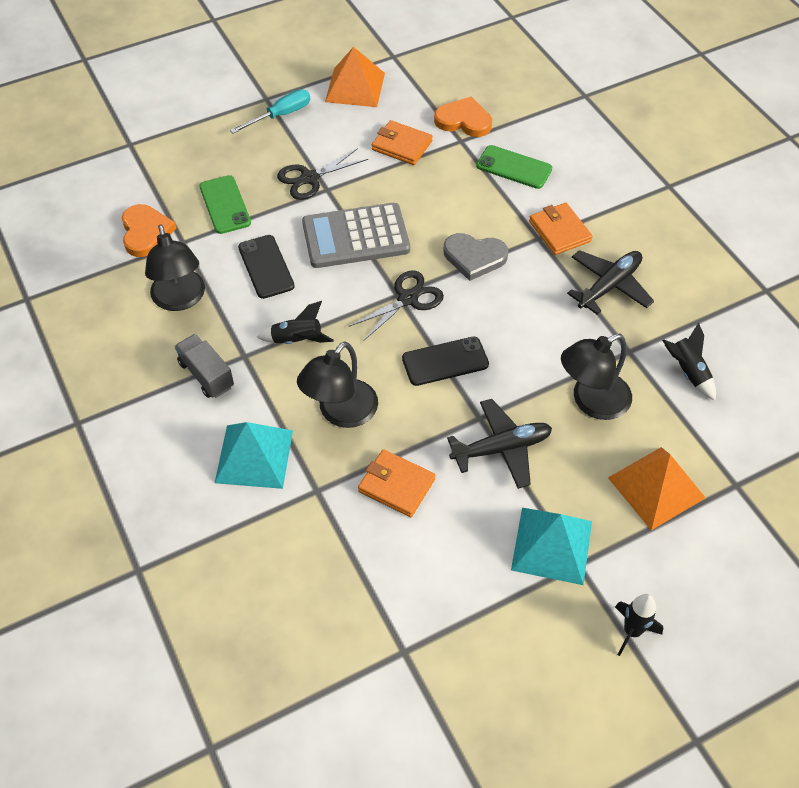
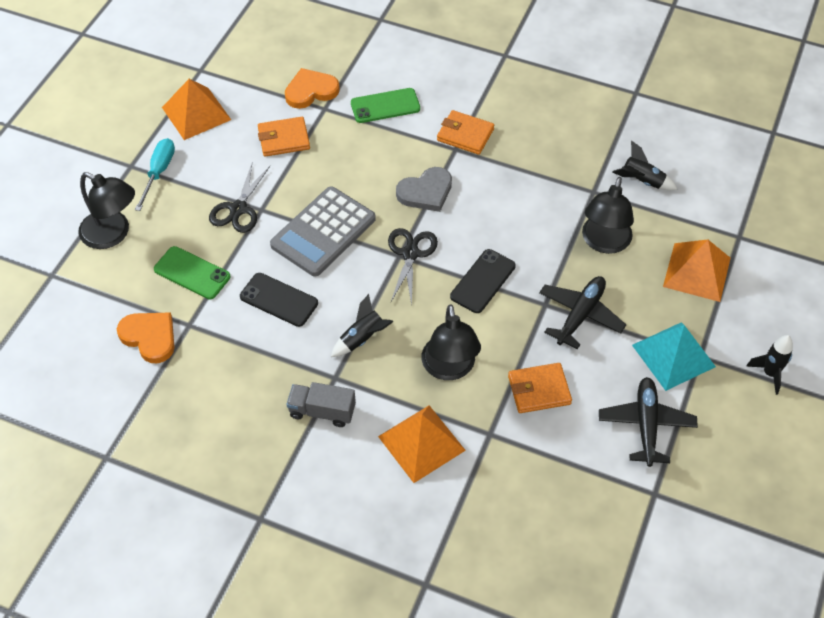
camera: 40 degrees left, 0 degrees up
black lamp [145,224,205,311] -> black lamp moved to [78,172,135,249]
turquoise pyramid [215,422,293,489] -> orange pyramid [378,405,466,483]
black plane [567,250,654,315] -> black plane moved to [599,377,698,467]

